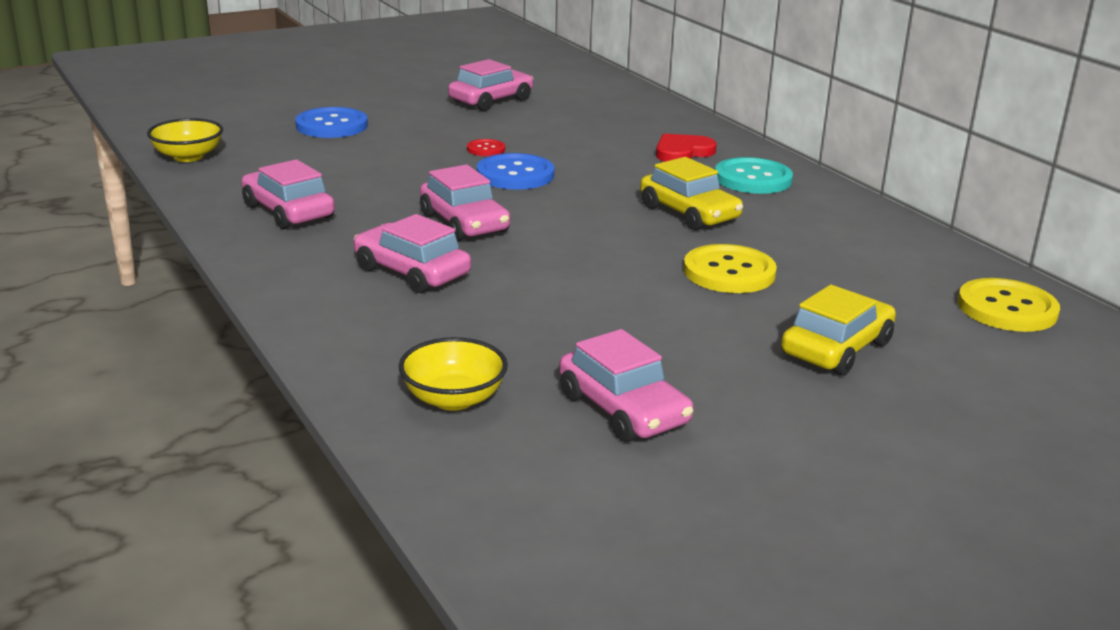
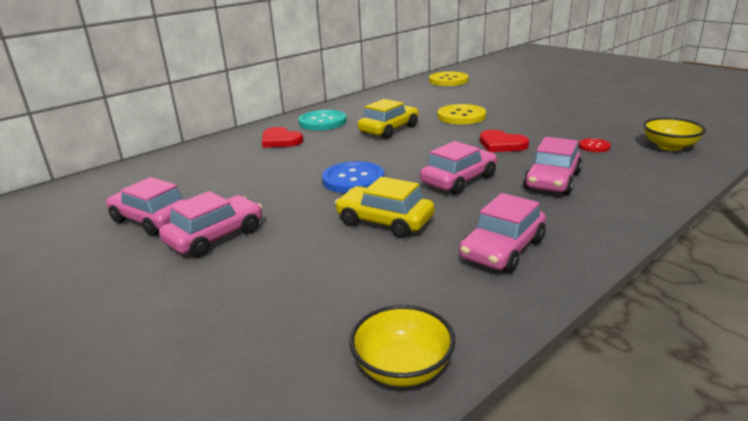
camera: 100 degrees left, 0 degrees up
blue button [295,107,368,138] -> none
red button [467,139,505,156] -> red button moved to [579,138,611,152]
pink car [559,329,694,442] -> pink car moved to [159,191,262,257]
yellow car [781,285,896,375] -> yellow car moved to [335,177,435,238]
none -> red heart [480,130,529,152]

